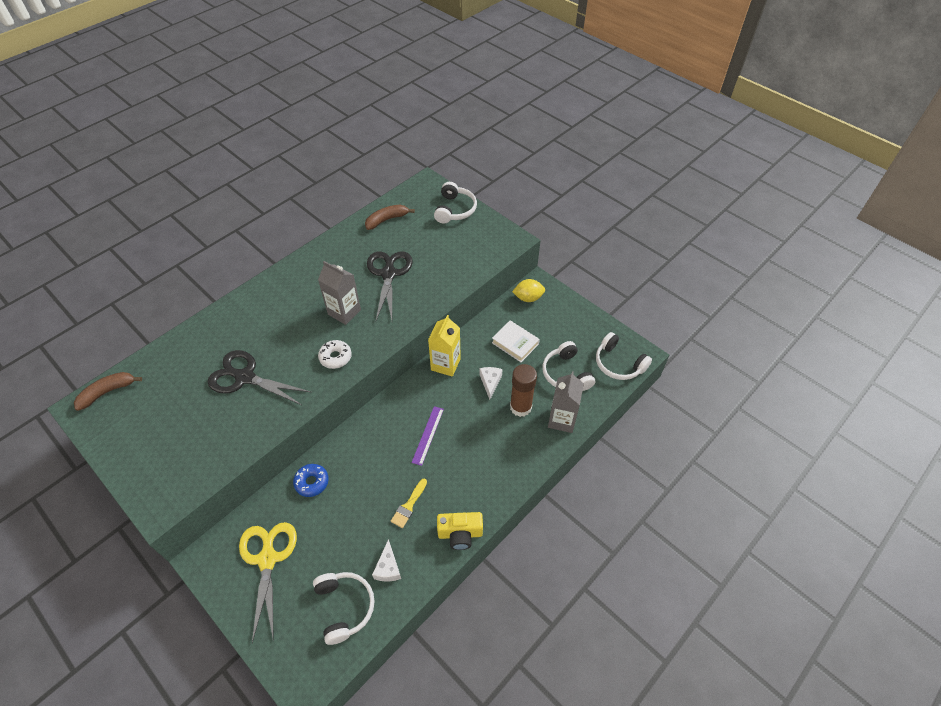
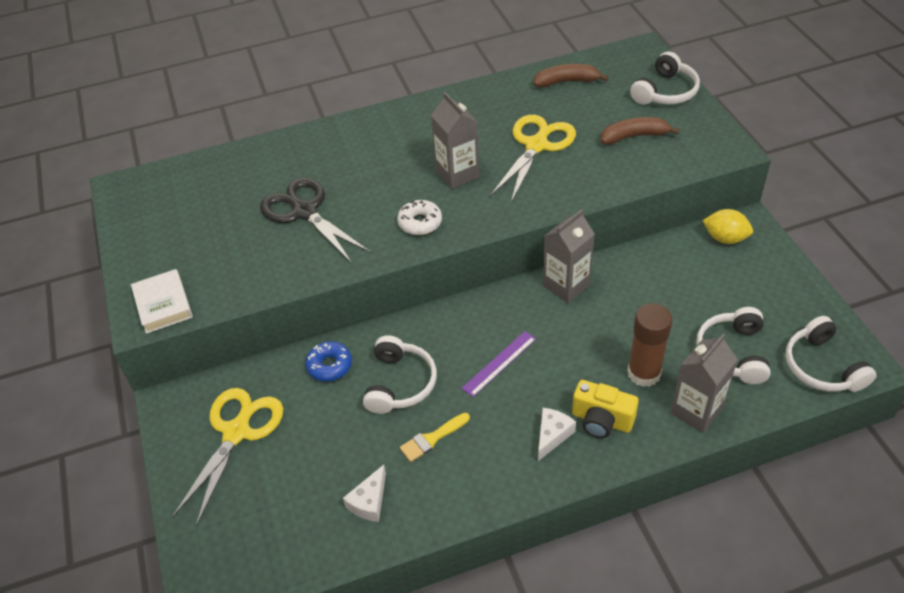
camera: 30 degrees right, 5 degrees down
brown banana [74,372,142,411] -> brown banana moved to [601,117,680,145]
white headphones [313,572,375,645] -> white headphones moved to [363,335,437,414]
black scissors [367,251,413,320] -> yellow scissors [490,115,576,203]
yellow carton [428,315,461,377] -> grey carton [543,209,595,303]
yellow camera [437,512,483,550] -> yellow camera moved to [572,380,639,438]
white cheese [479,367,502,400] -> white cheese moved to [538,408,576,461]
white book [492,321,540,362] -> white book moved to [131,269,193,334]

